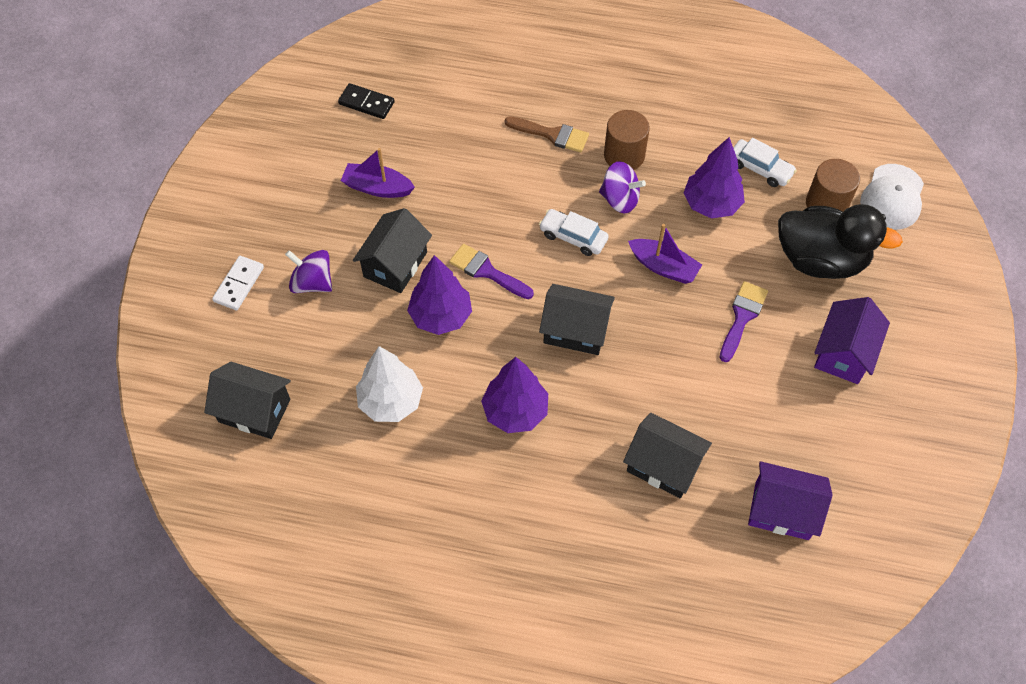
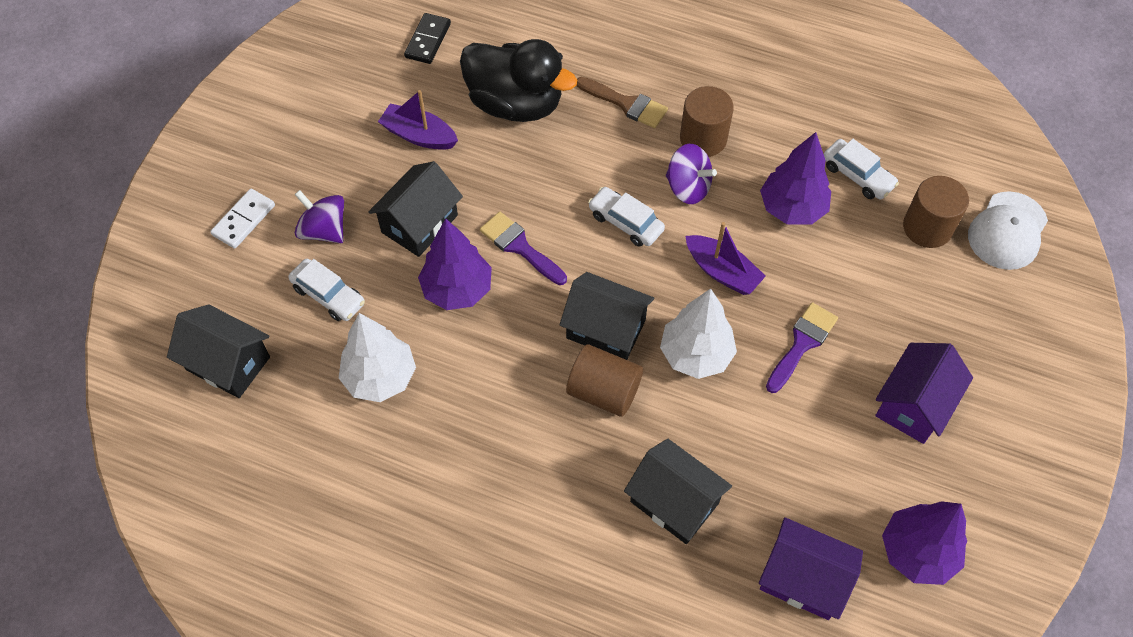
camera: 10 degrees right, 0 degrees up
black domino [338,83,395,119] -> black domino turned 75 degrees clockwise [404,13,451,64]
purple tree [481,357,548,433] -> purple tree moved to [882,501,967,585]
black duck [778,204,903,279] -> black duck moved to [460,39,577,122]
none -> white car [288,259,365,321]
none -> brown cylinder [566,344,643,417]
none -> white tree [660,288,737,379]

